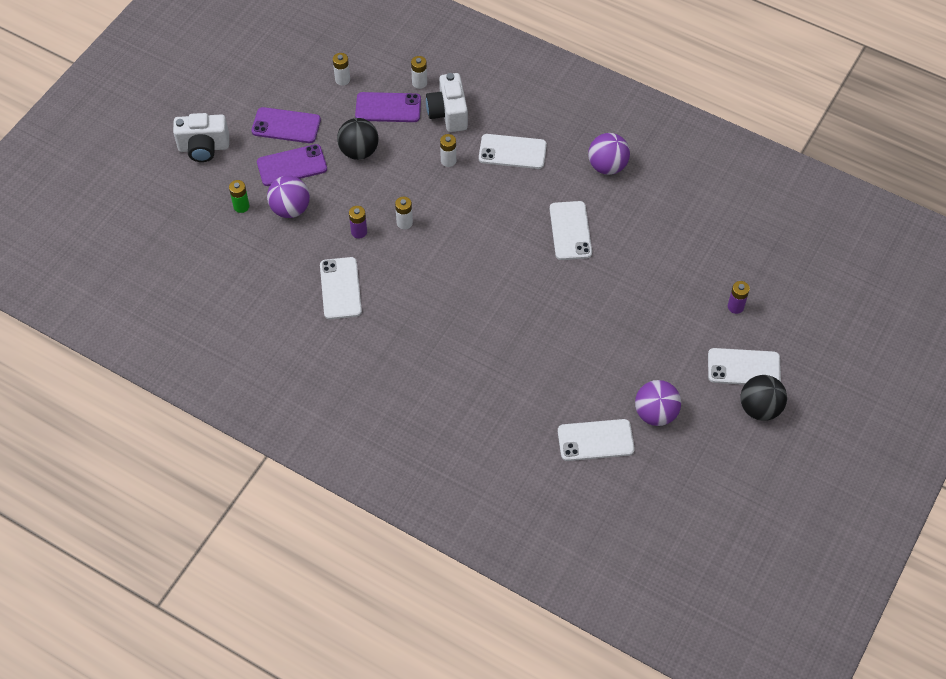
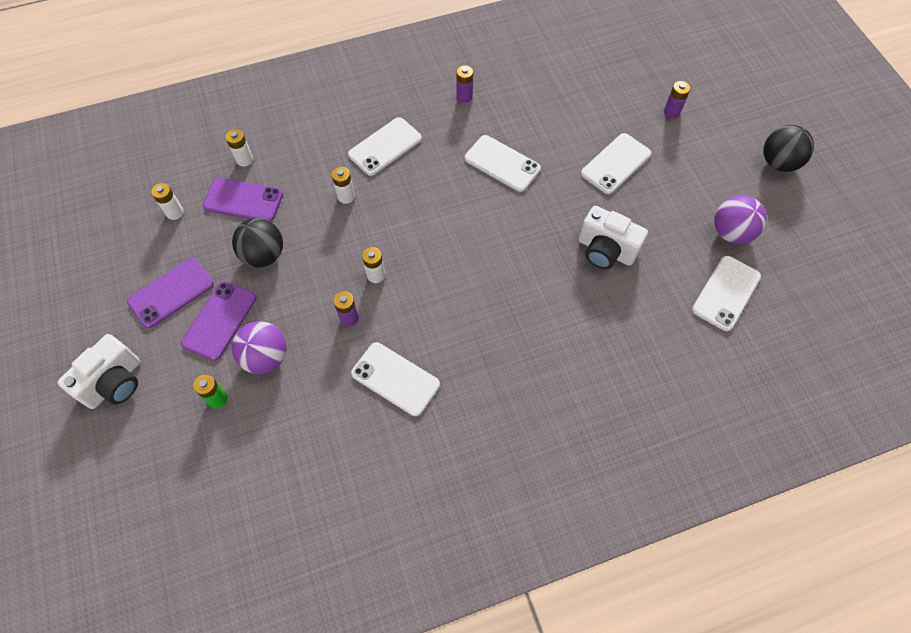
camera: 50 degrees left, 5 degrees up
purple phone [355,92,421,122] -> purple phone turned 60 degrees clockwise [203,178,283,222]
white camera [426,73,468,132] -> white camera moved to [579,206,648,269]
purple ball [588,133,630,175] -> purple battery [456,65,473,103]
white phone [708,348,781,385] -> white phone moved to [581,133,651,194]

